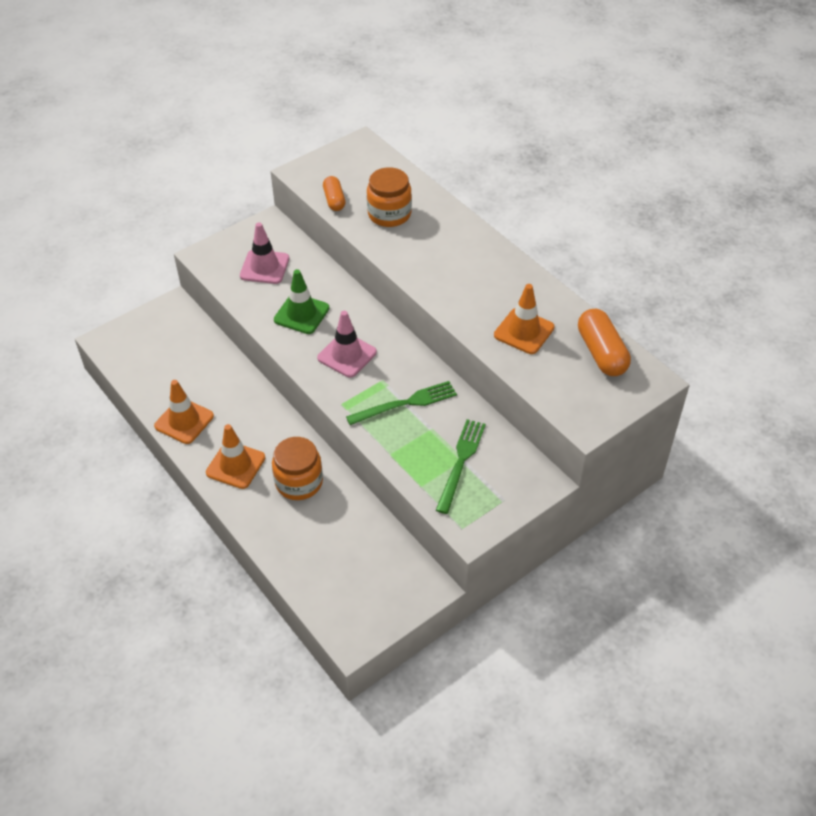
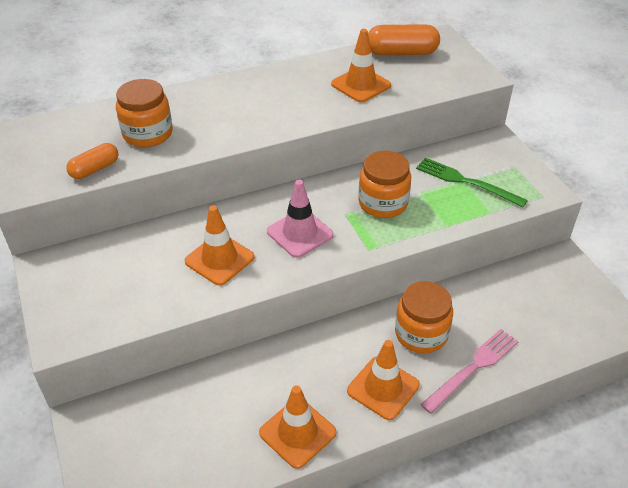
camera: 75 degrees left, 5 degrees down
pink traffic cone [240,222,289,284] -> none
green traffic cone [274,269,330,334] -> orange traffic cone [185,205,255,286]
orange capsule [323,176,345,211] -> orange capsule turned 45 degrees counterclockwise [66,143,118,179]
green fork [346,381,457,425] -> orange jar [358,151,411,218]
none -> pink fork [420,329,519,414]

